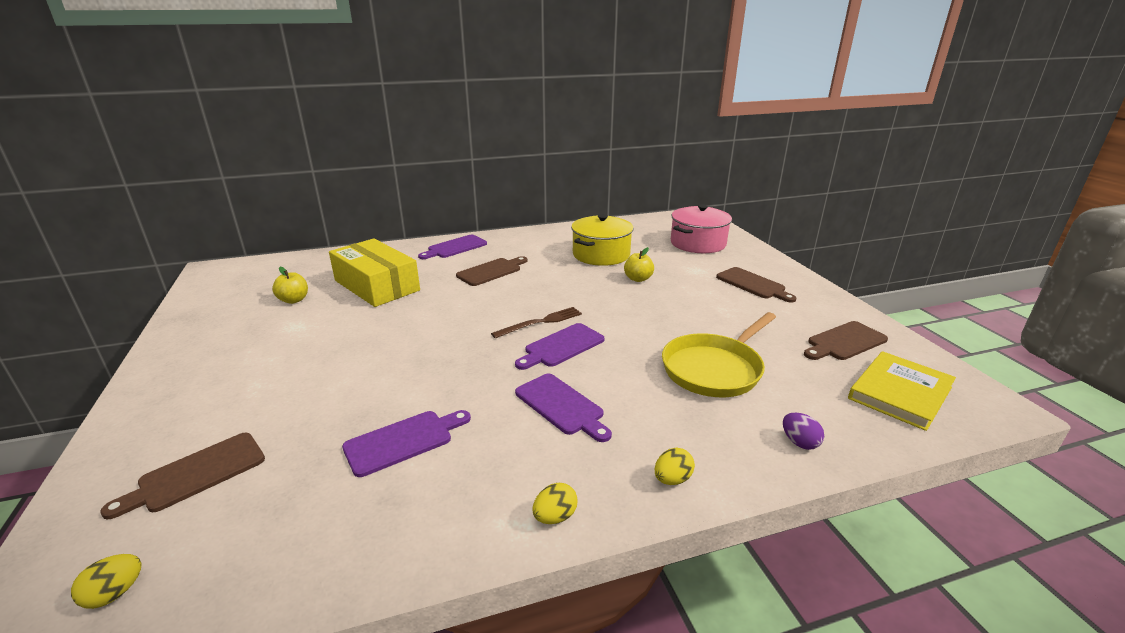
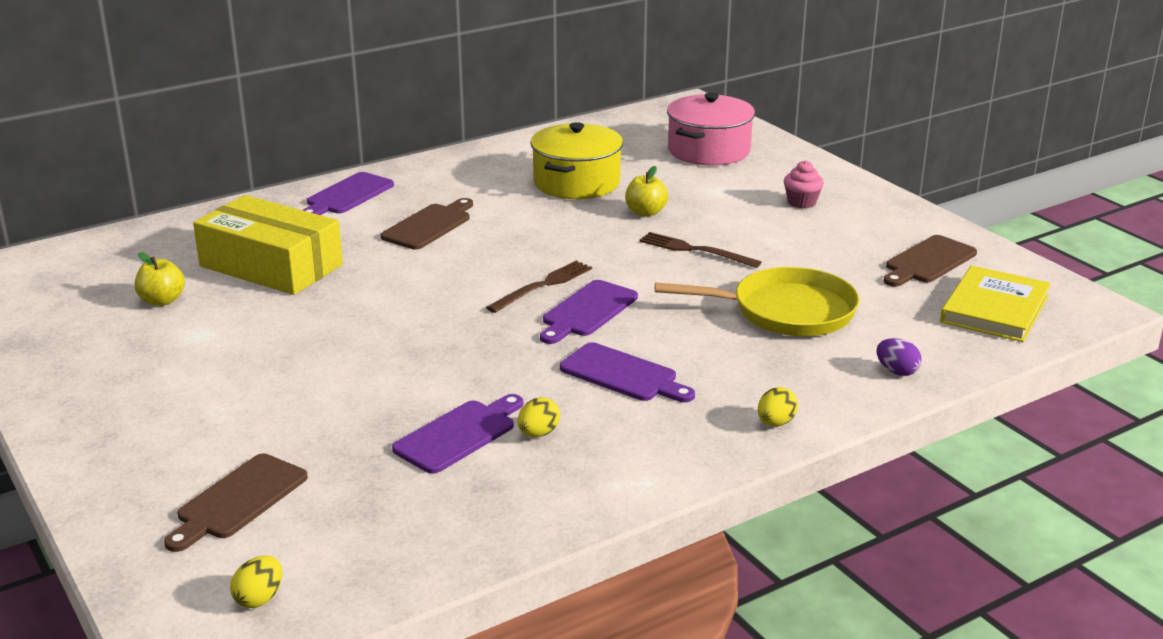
camera: 15 degrees left, 0 degrees up
yellow egg [532,483,578,524] -> yellow egg moved to [518,397,560,437]
yellow pan [662,312,776,397] -> yellow pan turned 120 degrees counterclockwise [655,267,860,336]
brown cutting board [716,267,797,303] -> pink cupcake [784,160,824,208]
none -> brown fork [639,232,762,268]

